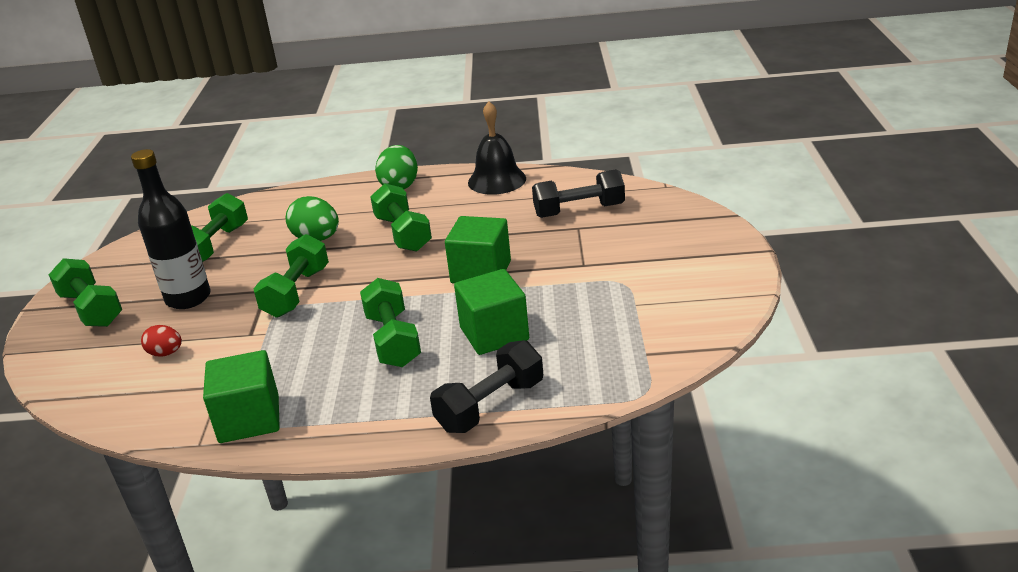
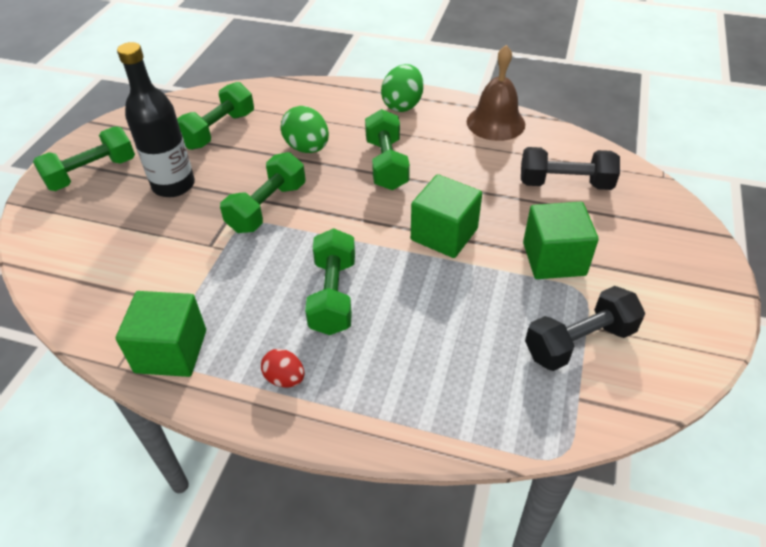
camera: 15 degrees right, 15 degrees up
green dumbbell [49,258,122,327] -> green dumbbell turned 75 degrees clockwise [33,126,135,191]
red egg [141,325,182,357] -> red egg moved to [261,349,305,388]
black dumbbell [430,340,543,433] -> black dumbbell moved to [525,286,645,371]
green cube [454,269,529,355] -> green cube moved to [523,202,599,279]
black bell [468,101,526,195] -> brown bell [467,45,525,141]

